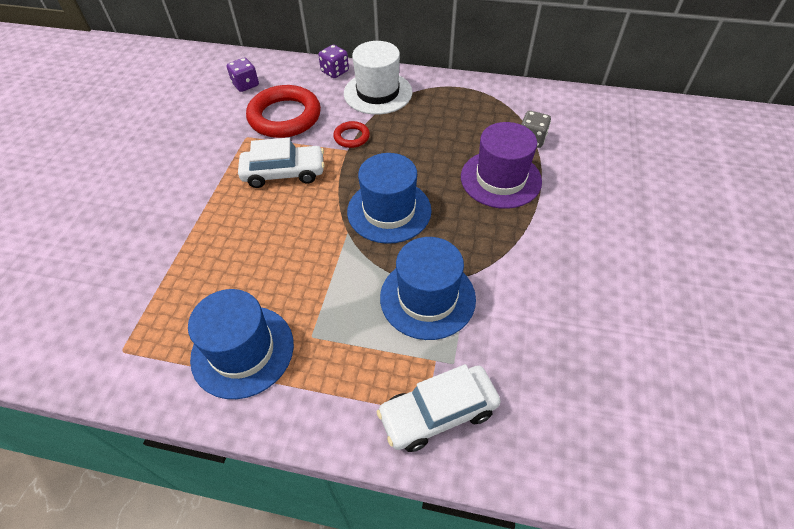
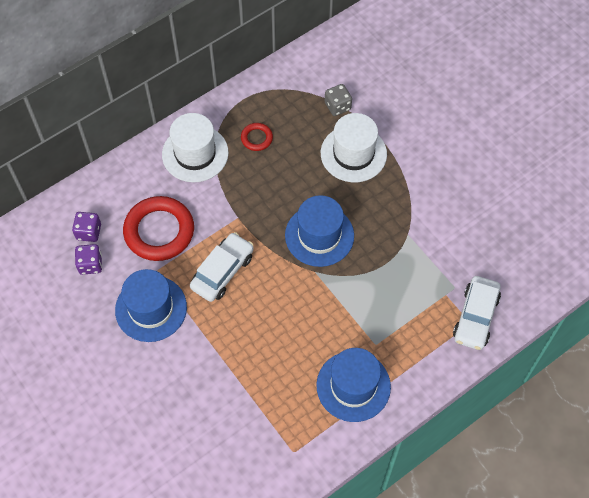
camera: 50 degrees left, 10 degrees up
purple dice [318,45,349,78] -> purple dice moved to [75,244,102,275]
red ring [333,121,370,148] -> red ring moved to [241,123,273,151]
blue hat [380,237,476,340] -> blue hat moved to [115,269,187,342]
purple hat [461,122,542,209] -> white hat [321,113,387,182]

